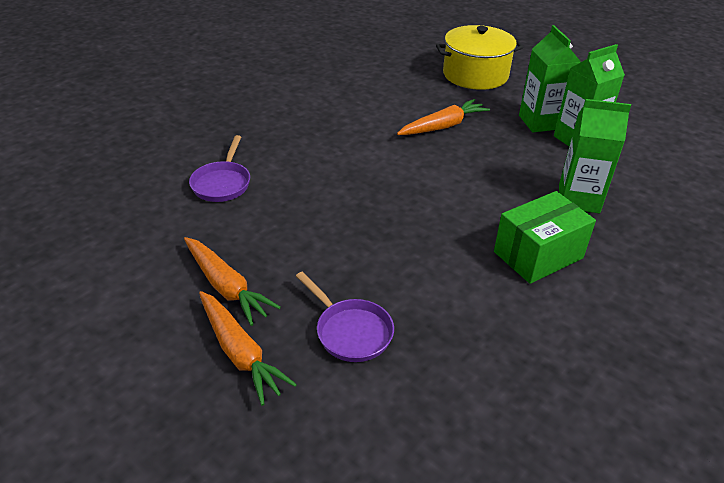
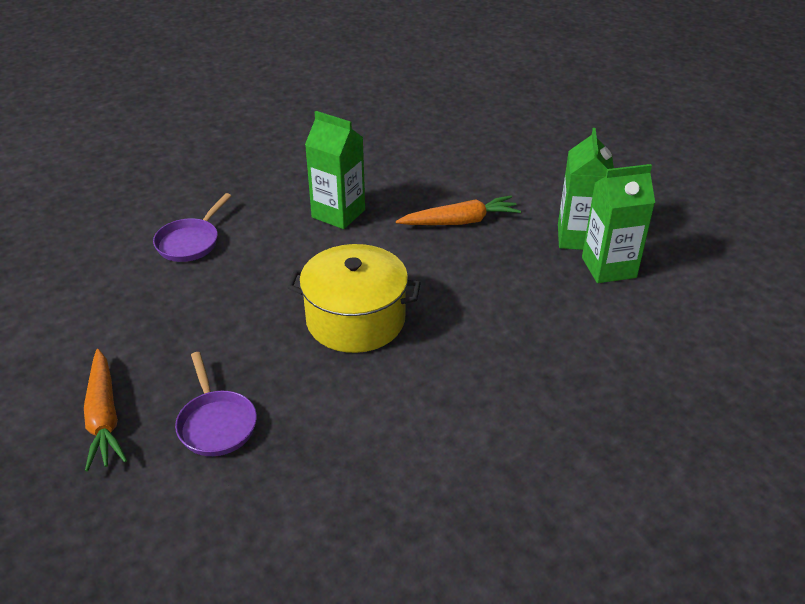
camera: 20 degrees right, 0 degrees up
orange carrot [184,237,281,326] -> none
yellow pot [436,25,524,90] -> yellow pot moved to [287,244,421,353]
green box [494,191,596,284] -> none
green carton [559,99,631,213] -> green carton moved to [305,111,365,229]

